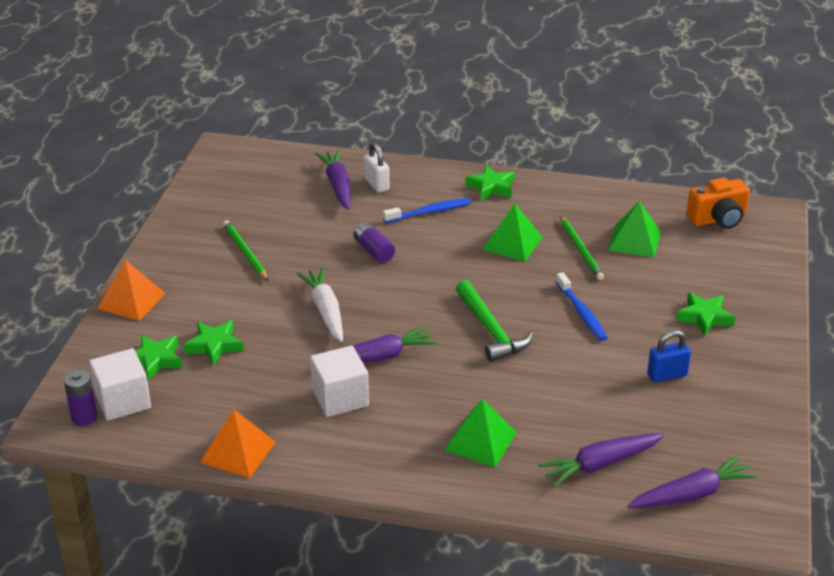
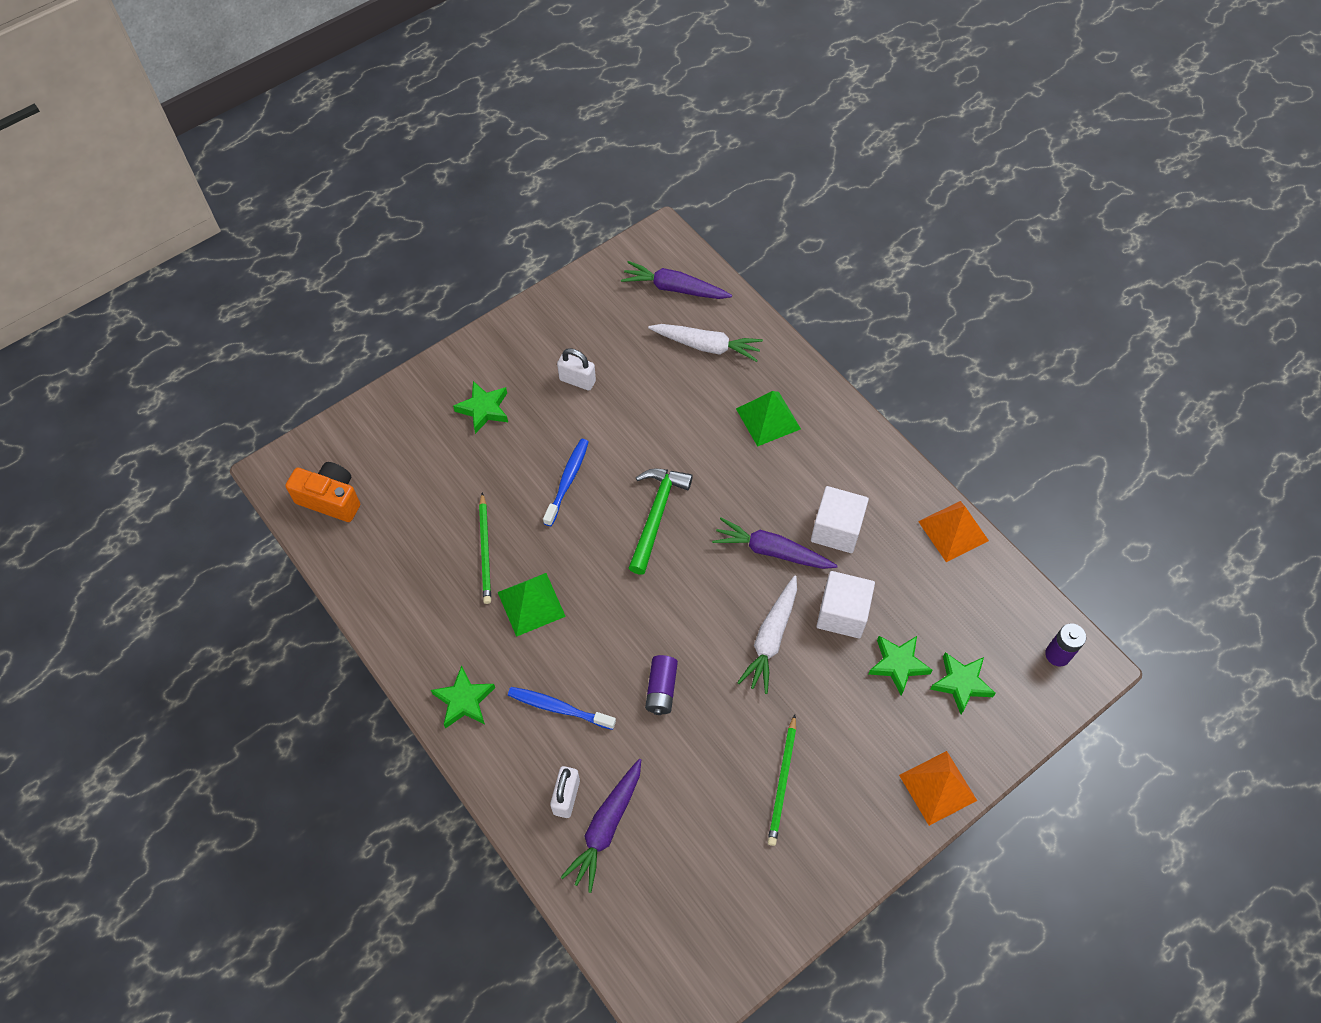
camera: 140 degrees left, 25 degrees up
white cube [89,348,151,421] -> white cube moved to [817,571,875,638]
purple carrot [538,433,665,487] -> white carrot [648,324,763,362]
green pencil [560,215,604,280] -> green pencil turned 150 degrees clockwise [479,492,491,604]
green pyramid [608,201,661,258] -> none
blue padlock [647,330,691,382] -> white padlock [557,348,596,390]

